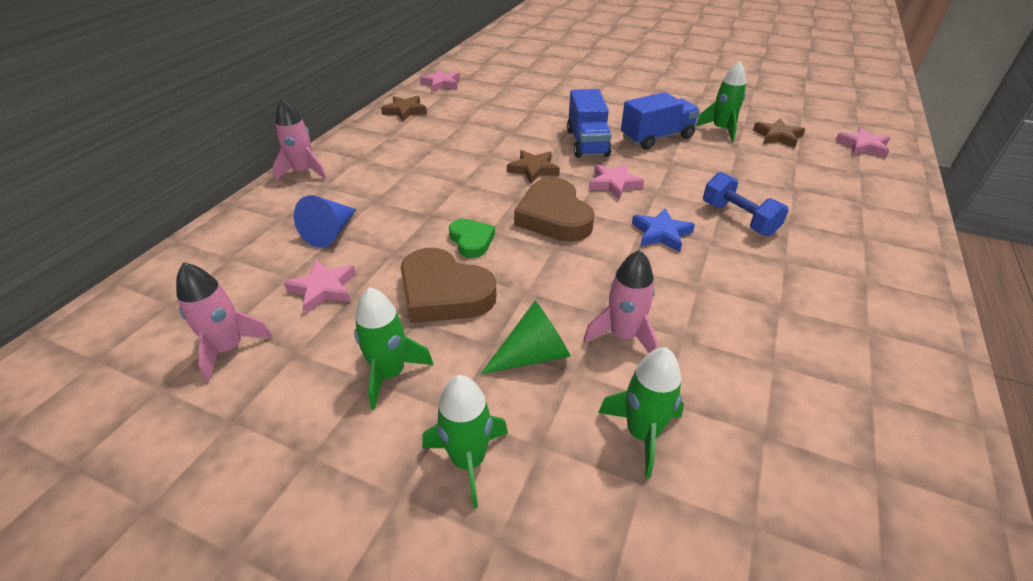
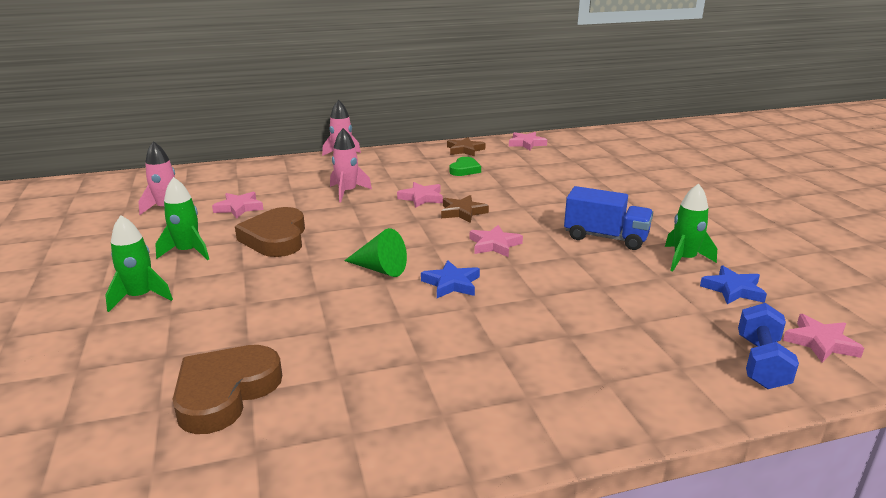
camera: 50 degrees right, 15 degrees down
blue cone [294,195,356,248] -> none
green heart [449,219,495,258] -> green heart moved to [449,157,481,176]
green cone [481,301,571,374] -> green cone moved to [344,228,407,277]
brown heart [514,177,595,242] -> brown heart moved to [173,345,282,434]
blue truck [567,89,612,158] -> none
pink rocket [584,250,658,353] -> pink rocket moved to [330,128,372,202]
green rocket [598,347,684,478] -> none
blue dumbbell [703,172,789,236] -> blue dumbbell moved to [738,303,799,389]
brown star [753,119,805,148] -> blue star [700,265,767,304]
none -> pink star [397,182,443,208]

